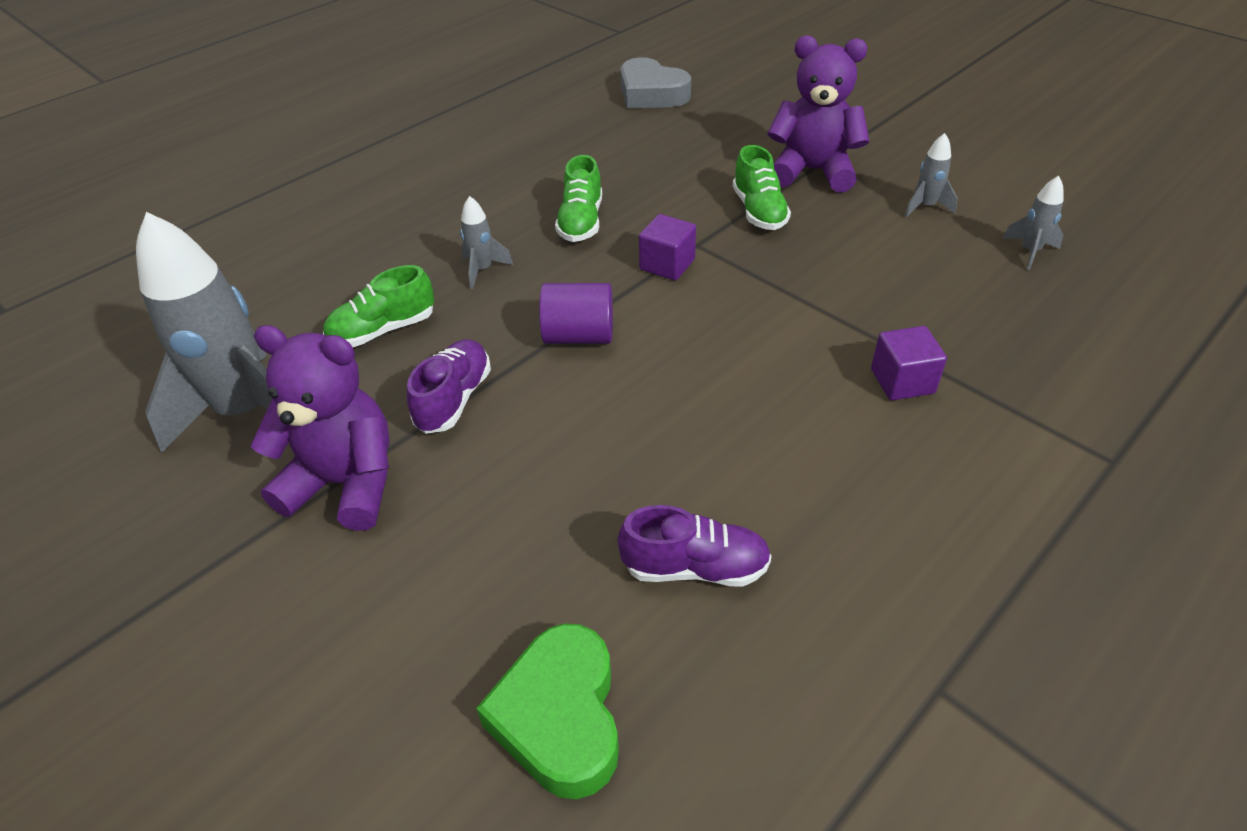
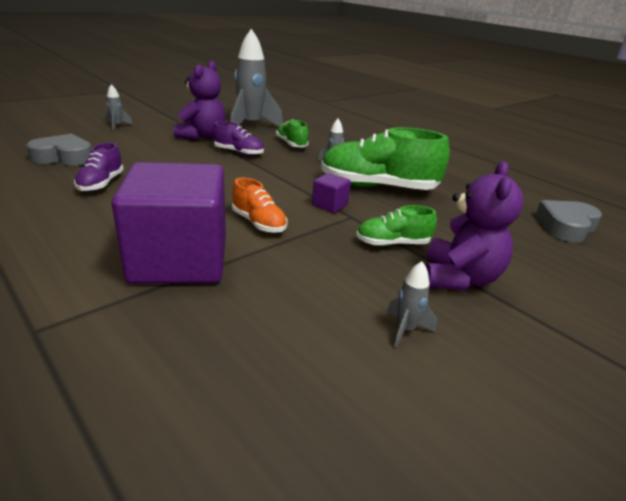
camera: 90 degrees right, 15 degrees down
green heart [476,623,619,799] -> grey heart [26,134,92,166]
purple cylinder [539,283,613,344] -> none
green shoe [555,155,602,242] -> green shoe [321,127,450,190], size x1.95
purple cube [871,326,947,400] -> purple cube [112,162,226,284], size x2.47
grey rocket [1002,176,1064,270] -> grey rocket moved to [105,84,133,131]
none -> orange shoe [232,177,288,233]

